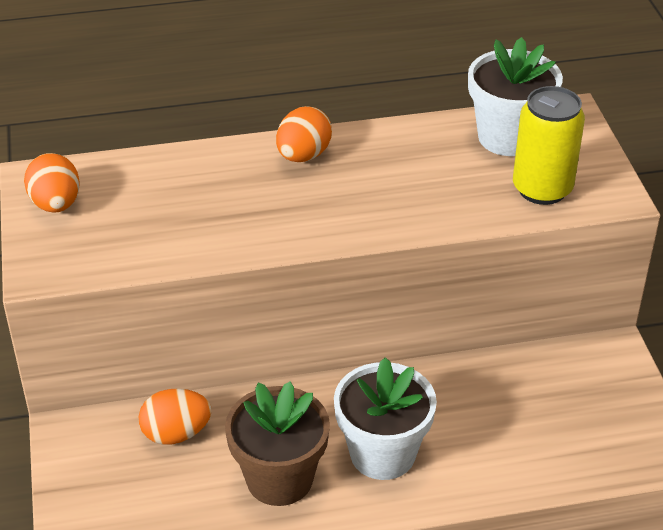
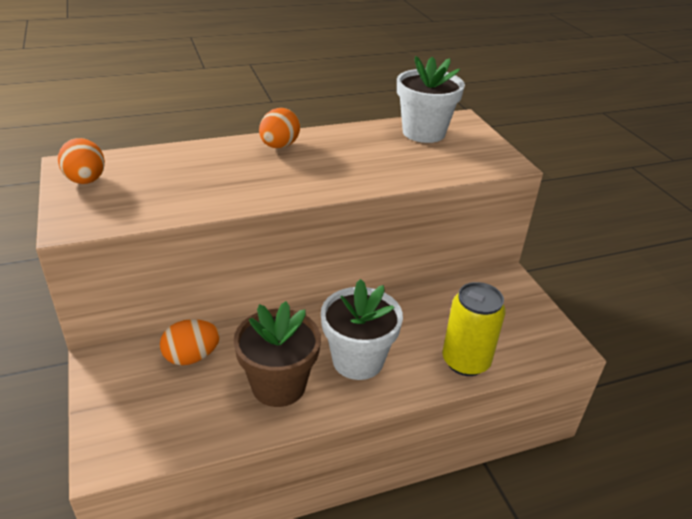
camera: 10 degrees left, 5 degrees down
yellow can [513,86,585,205] -> yellow can moved to [442,282,506,376]

